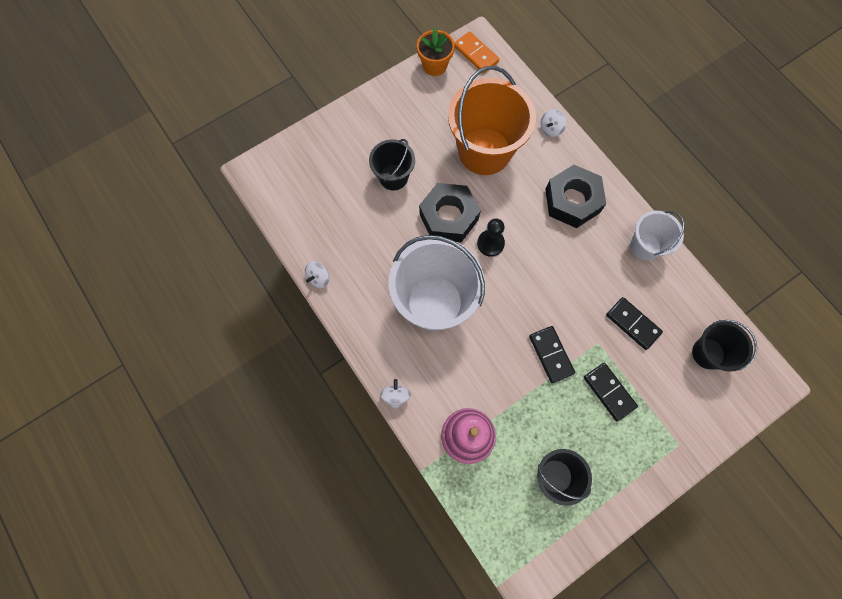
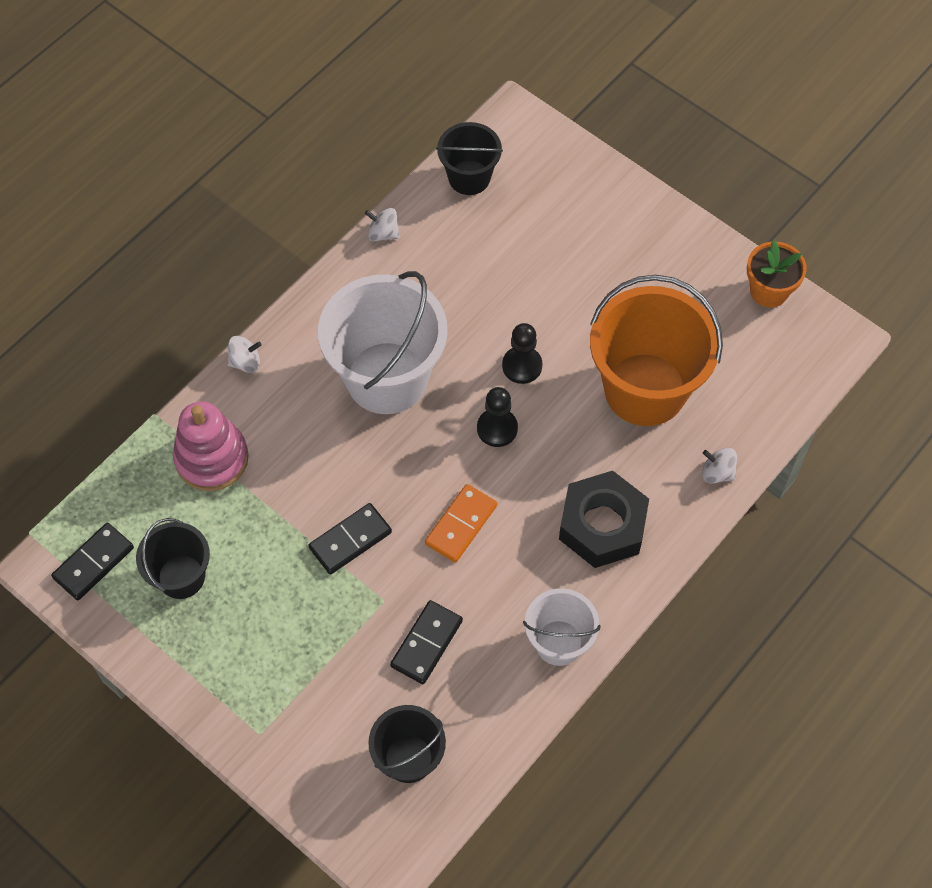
camera: 75 degrees right, 10 degrees down
black bucket [369,139,415,190] -> black bucket moved to [436,122,503,195]
black nut [419,183,481,242] -> black pawn [502,323,542,384]
orange domino [454,31,499,74] -> orange domino moved to [425,484,497,563]
black domino [583,363,638,421] -> black domino moved to [51,523,134,600]

